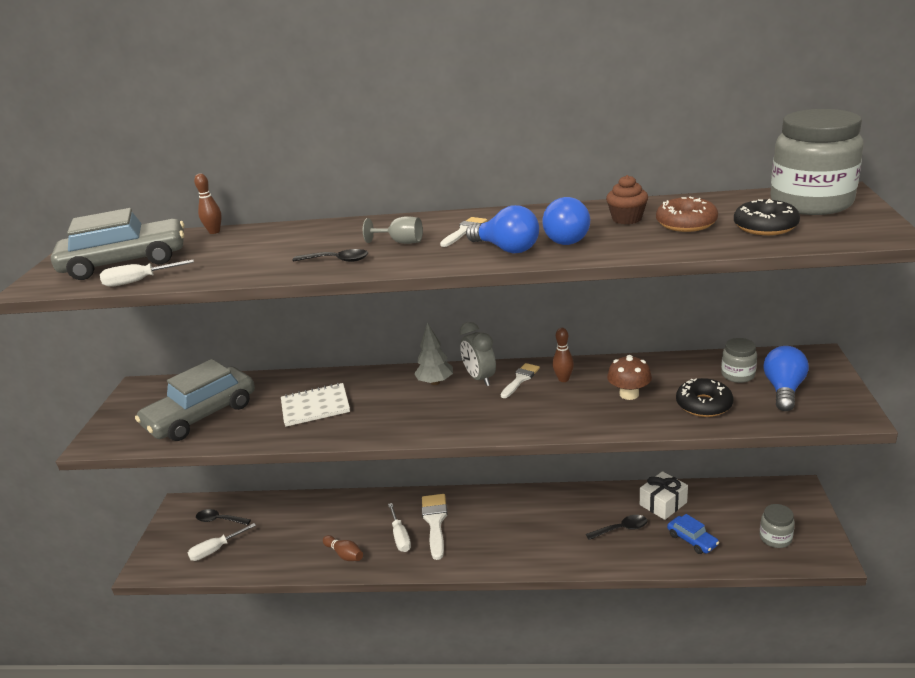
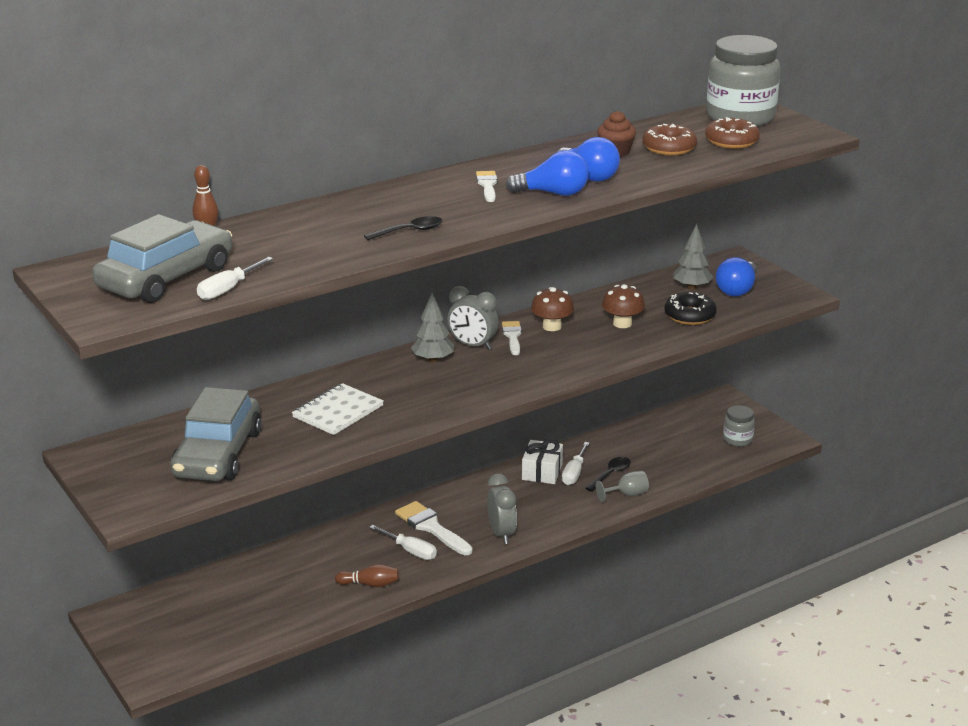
camera: 40 degrees left, 0 degrees up
white screwdriver [188,523,256,561] -> white screwdriver moved to [562,442,589,485]
black spoon [196,509,251,525] -> none
grey goblet [363,216,423,244] -> grey goblet moved to [596,471,649,503]
brown bowling pin [553,328,574,382] -> brown mushroom [531,287,574,331]
white gift [640,471,688,520] -> white gift moved to [522,440,563,484]
blue car [667,514,719,554] -> none
grey jar [721,338,757,383] -> grey tree [674,224,713,290]
black donut [734,199,800,235] -> brown donut [705,117,760,149]
blue light bulb [763,346,809,411] -> blue light bulb turned 135 degrees counterclockwise [716,257,757,296]
none -> grey clock [487,473,517,544]

